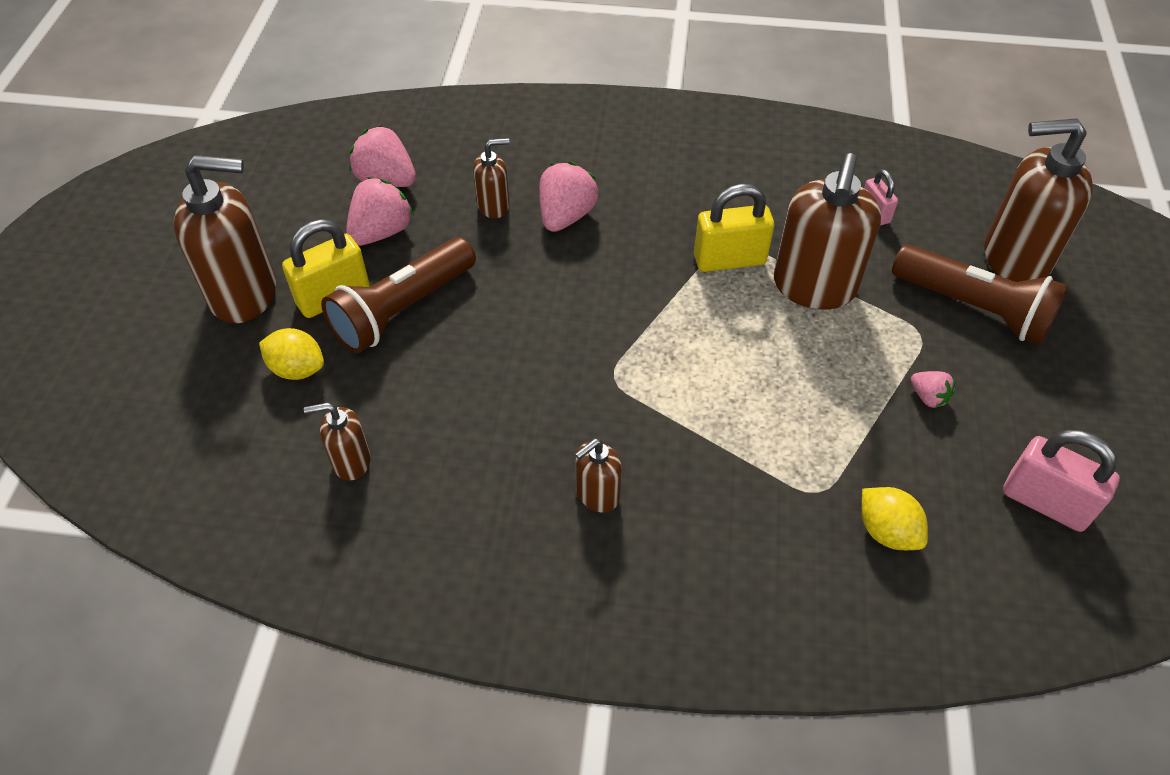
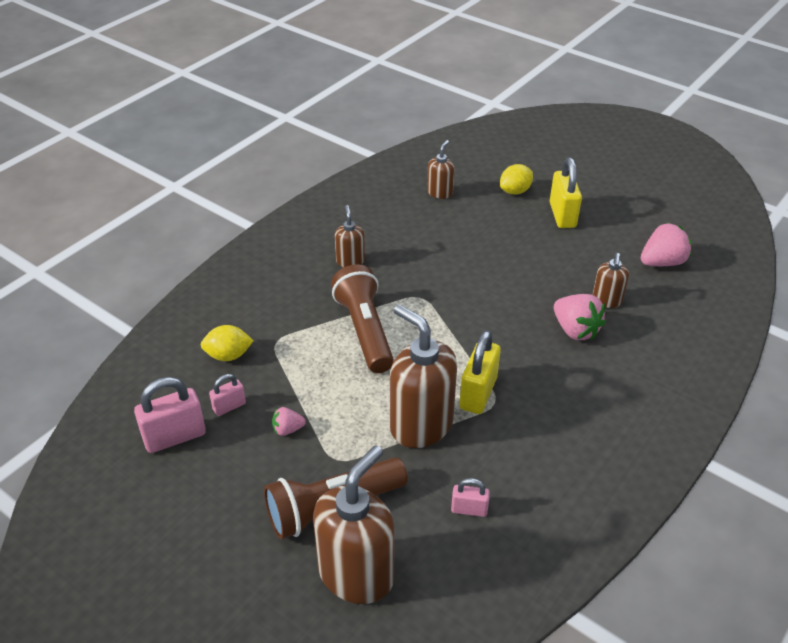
camera: 120 degrees right, 10 degrees down
brown soap dispenser [174,155,276,324] -> none
brown flashlight [321,237,476,353] -> brown flashlight moved to [331,264,394,373]
pink strawberry [346,177,414,246] -> none
none -> pink padlock [209,374,246,416]

